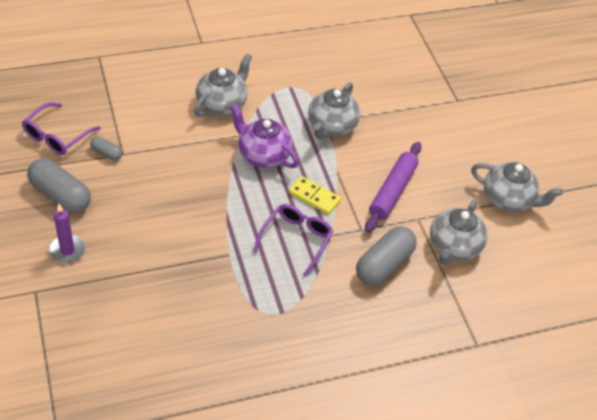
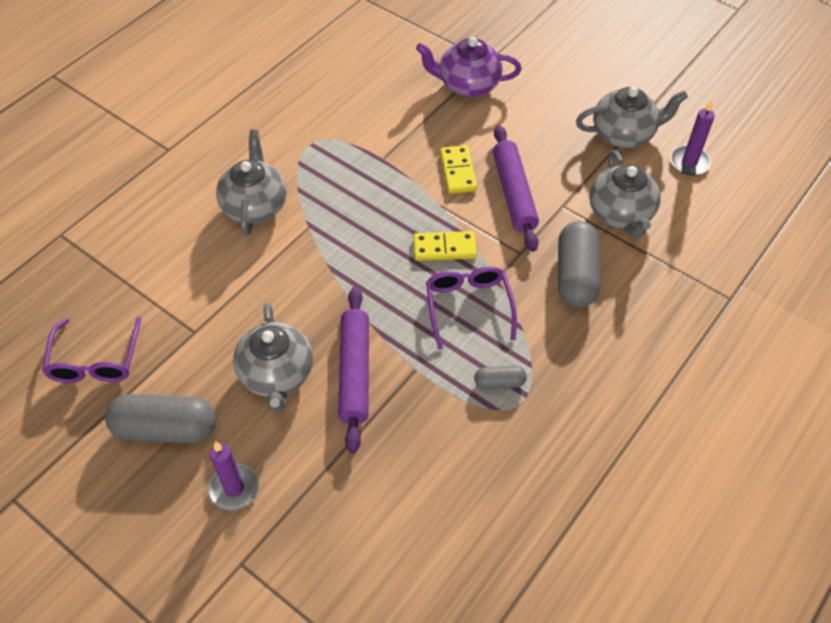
camera: 30 degrees left, 5 degrees up
grey capsule [90,136,122,161] -> grey capsule moved to [474,366,527,389]
purple teapot [230,104,299,168] -> purple teapot moved to [416,37,522,97]
grey teapot [308,82,360,139] -> grey teapot moved to [233,303,313,412]
none -> purple rolling pin [338,287,369,453]
none -> yellow domino [440,145,477,194]
none -> purple candle [670,100,715,175]

